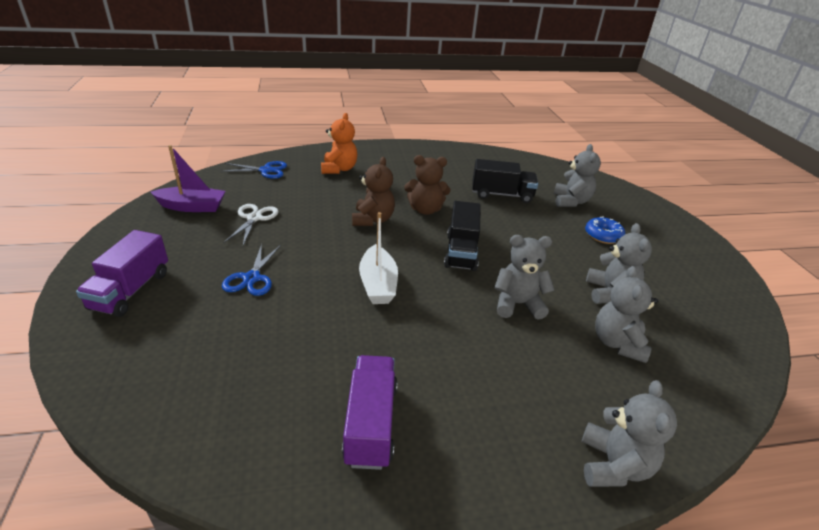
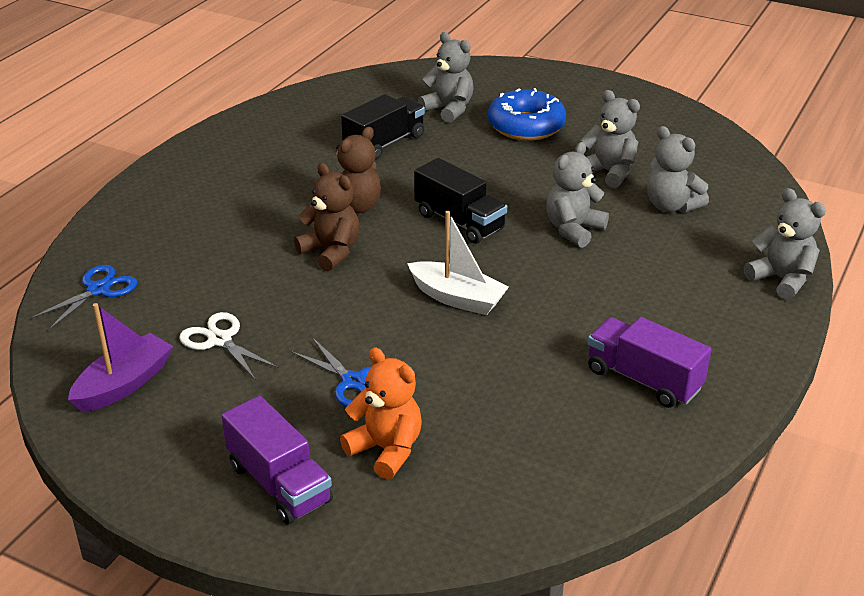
camera: 50 degrees left, 0 degrees up
orange teddy bear [321,113,357,174] -> orange teddy bear moved to [340,347,422,480]
blue donut [585,217,625,244] -> blue donut [488,88,566,141], size x1.65

